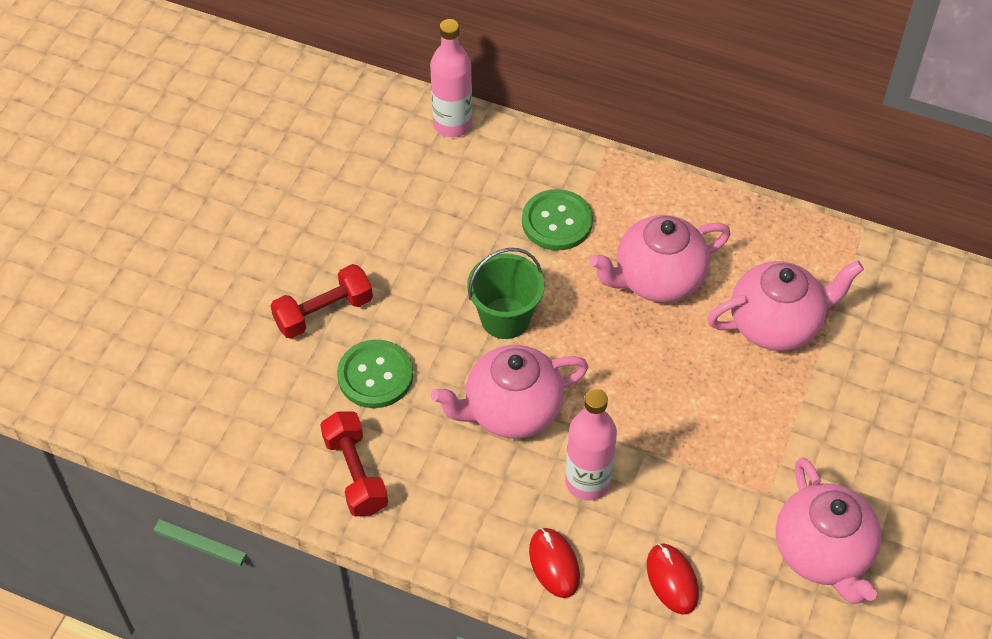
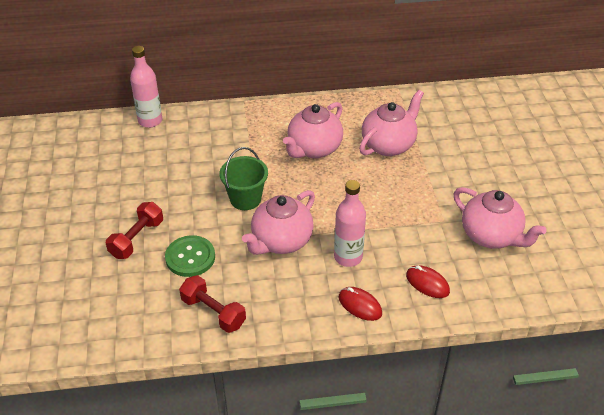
camera: 30 degrees left, 10 degrees down
green button [522,189,593,251] -> none

